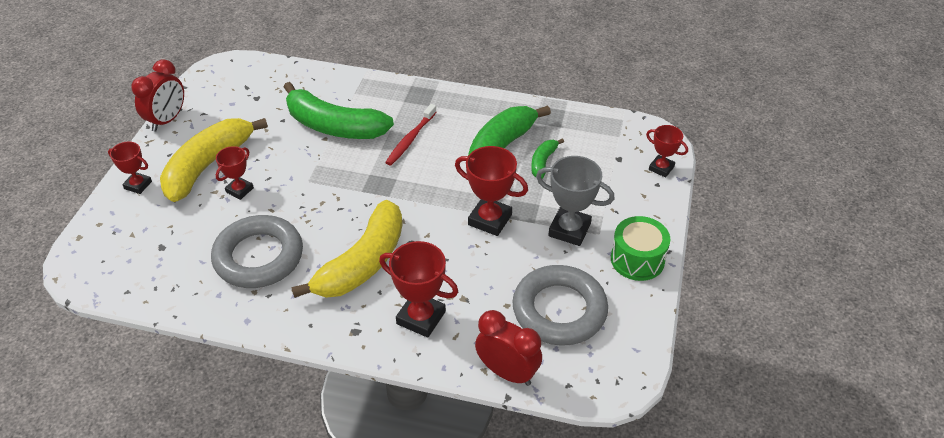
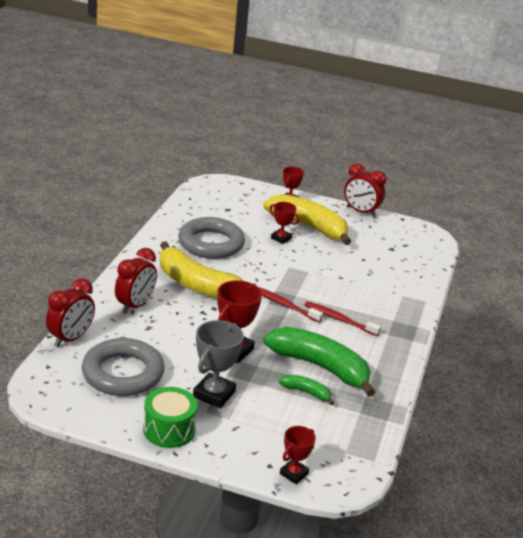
camera: 90 degrees right, 15 degrees down
green banana [284,82,394,139] -> none
red trophy [379,241,458,338] -> red clock [115,248,157,314]
none -> red toothbrush [258,287,323,323]

